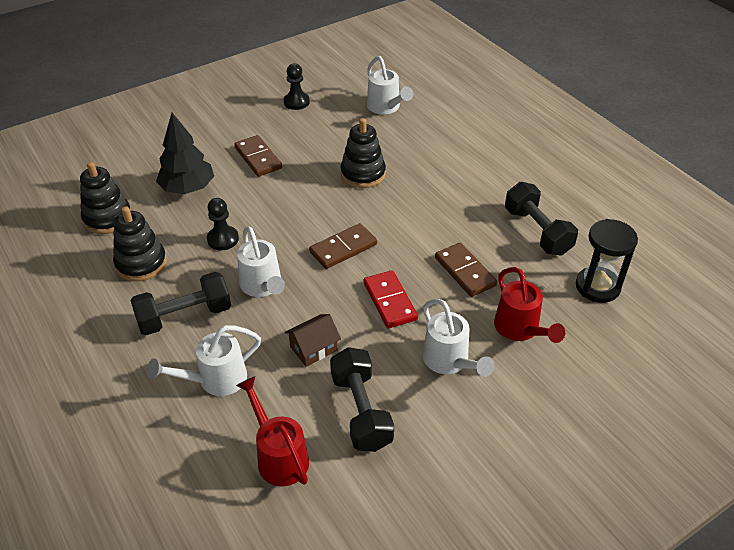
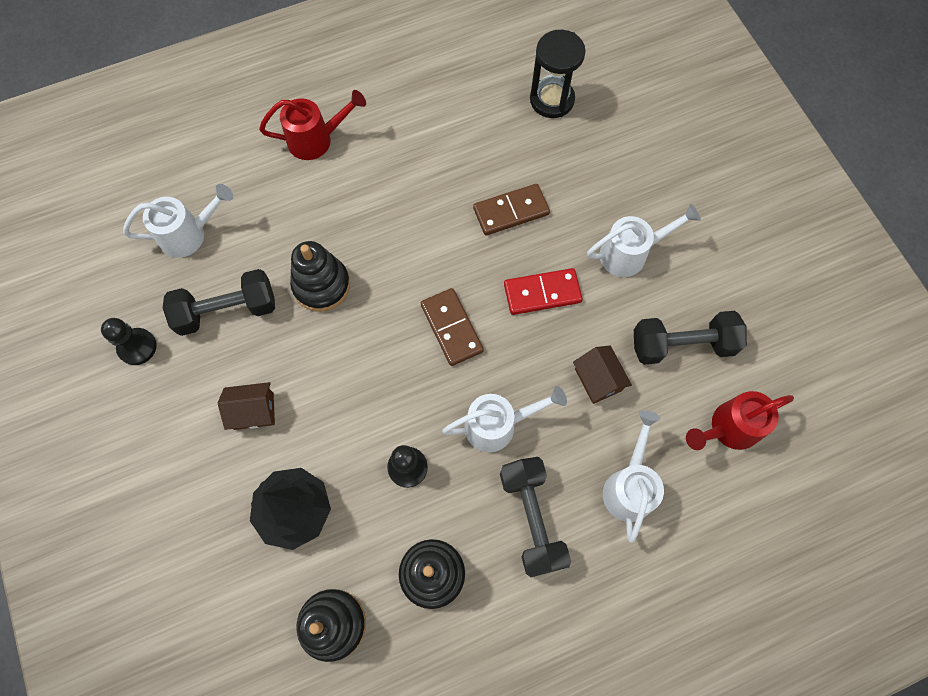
camera: 80 degrees left, 25 degrees up
white watering can [147,325,261,396] -> white watering can turned 150 degrees counterclockwise [603,410,664,543]
brown domino [234,135,282,177] -> brown house [218,382,275,430]
red watering can [494,267,565,343] -> red watering can moved to [259,90,366,160]
black dumbbell [505,182,578,256] -> black dumbbell moved to [163,269,275,336]

